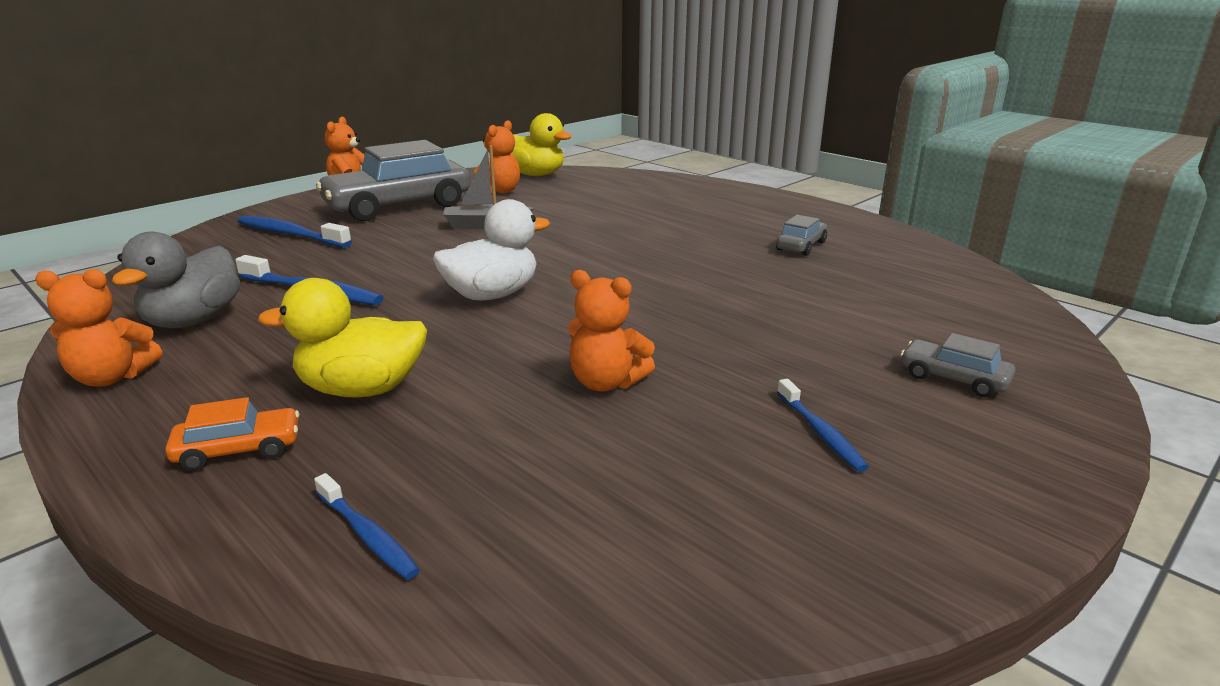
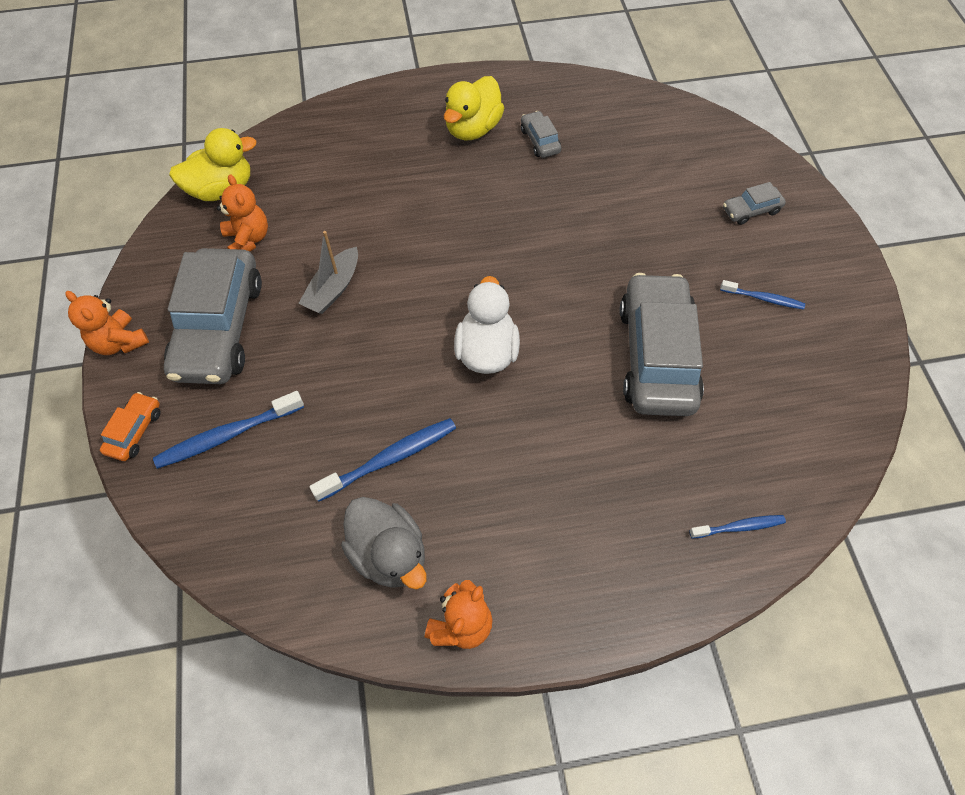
camera: 55 degrees left, 35 degrees up
orange car [165,397,299,471] -> orange car moved to [100,392,161,461]
yellow duck [258,278,427,397] -> yellow duck moved to [444,76,504,141]
orange teddy bear [568,270,655,391] -> grey car [620,273,704,416]

